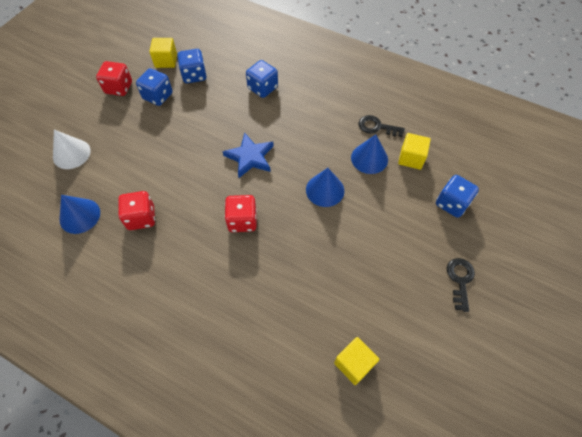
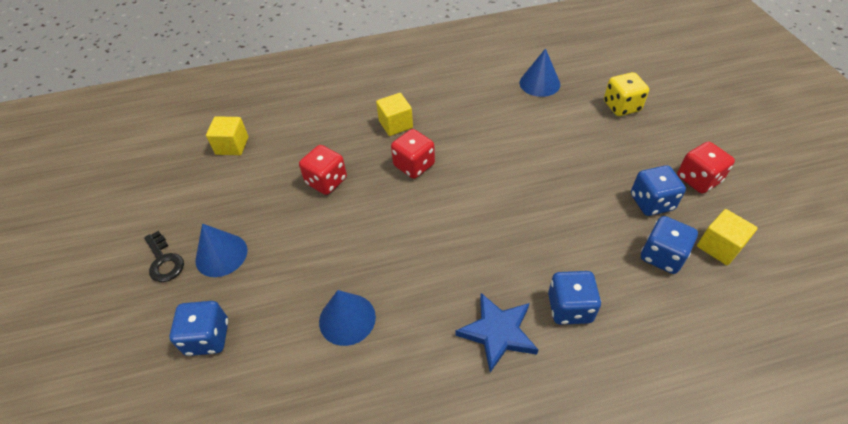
camera: 140 degrees right, 10 degrees down
white cone [53,130,91,169] -> yellow dice [604,72,649,116]
red dice [118,191,155,230] -> red dice moved to [299,145,347,195]
blue star [223,132,274,178] -> blue star moved to [455,293,538,372]
blue cone [306,168,344,207] -> blue cone moved to [195,224,248,277]
black key [359,115,405,137] -> none
yellow cube [398,133,431,170] -> yellow cube moved to [376,93,413,136]

